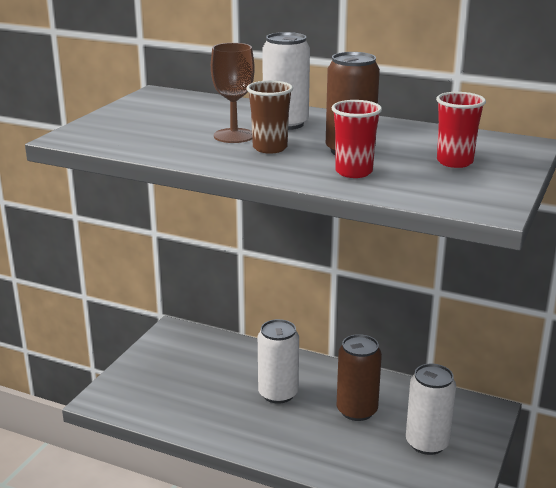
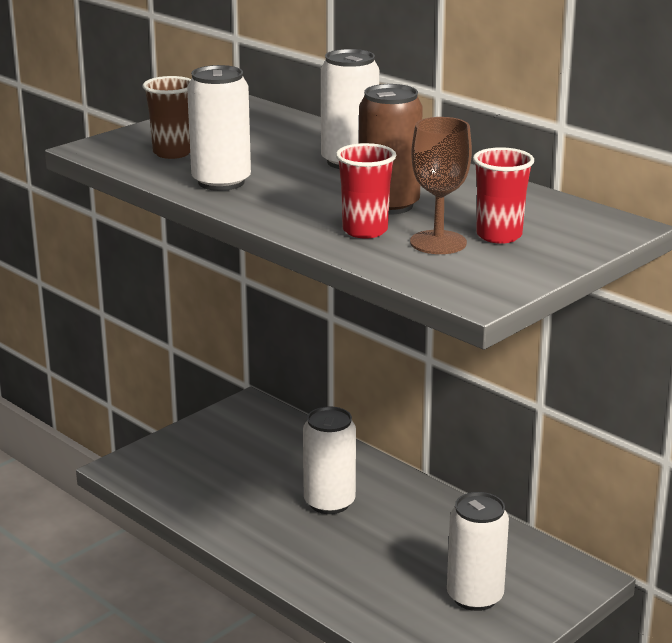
camera: 20 degrees right, 0 degrees up
brown goblet [211,43,255,143] -> brown goblet moved to [410,117,472,254]
brown cup [247,81,293,154] -> brown cup moved to [143,76,191,159]
brown can [337,334,382,421] -> none
none -> white can [187,65,251,191]

